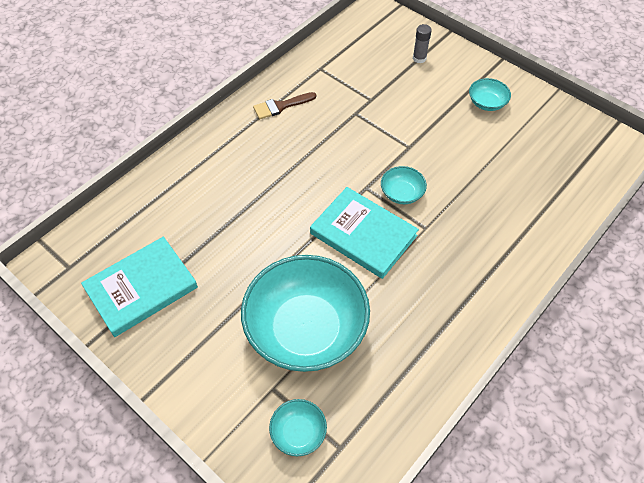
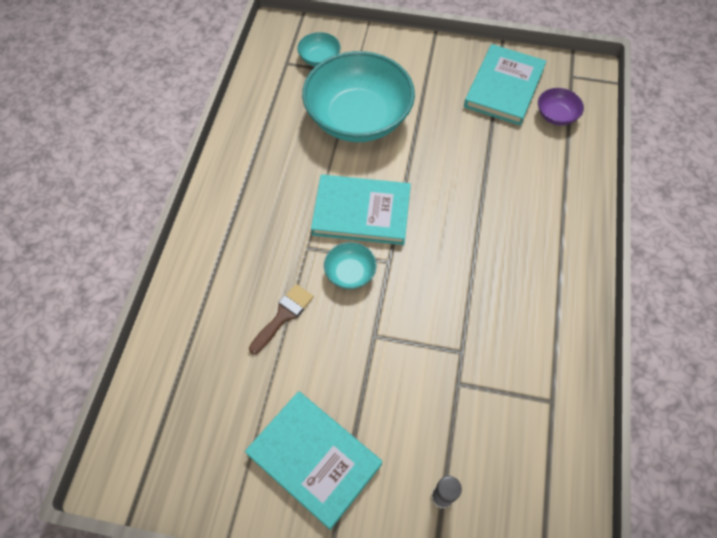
camera: 150 degrees right, 5 degrees up
brown brush [253,92,316,119] -> brown brush moved to [249,284,314,354]
turquoise bowl [469,78,511,111] -> turquoise book [245,391,382,530]
none -> purple bowl [538,88,584,125]

